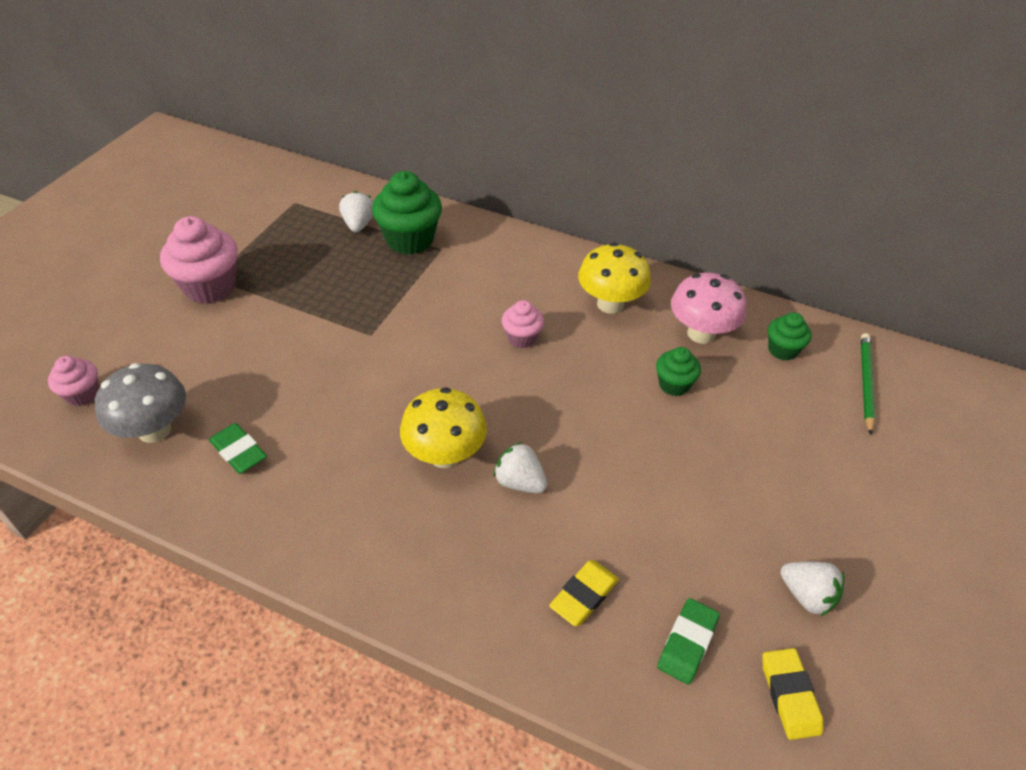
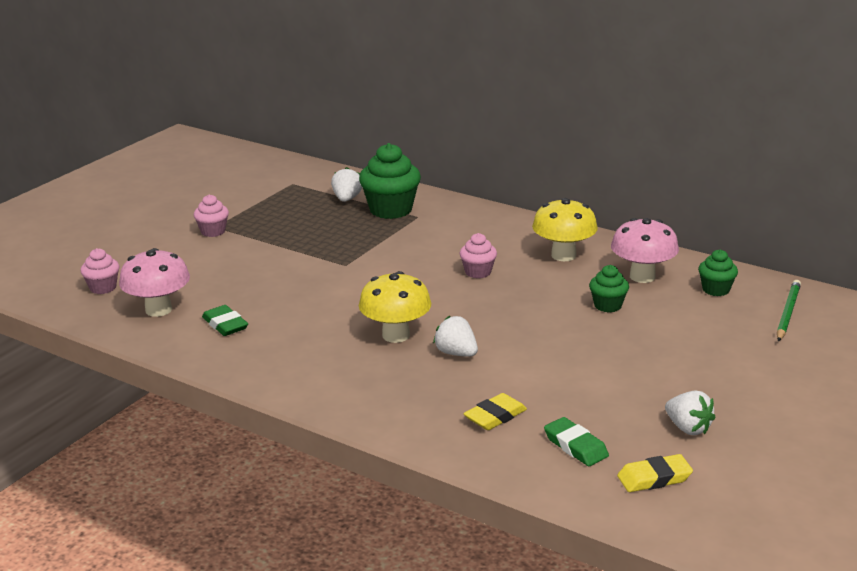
camera: 10 degrees right, 20 degrees down
grey mushroom [95,363,186,443] -> pink mushroom [119,248,190,317]
pink cupcake [160,216,238,304] -> pink cupcake [194,194,229,237], size x0.55
green eraser [657,598,720,684] -> green eraser turned 75 degrees counterclockwise [544,417,609,466]
yellow eraser [762,648,823,740] -> yellow eraser turned 75 degrees clockwise [617,454,693,492]

